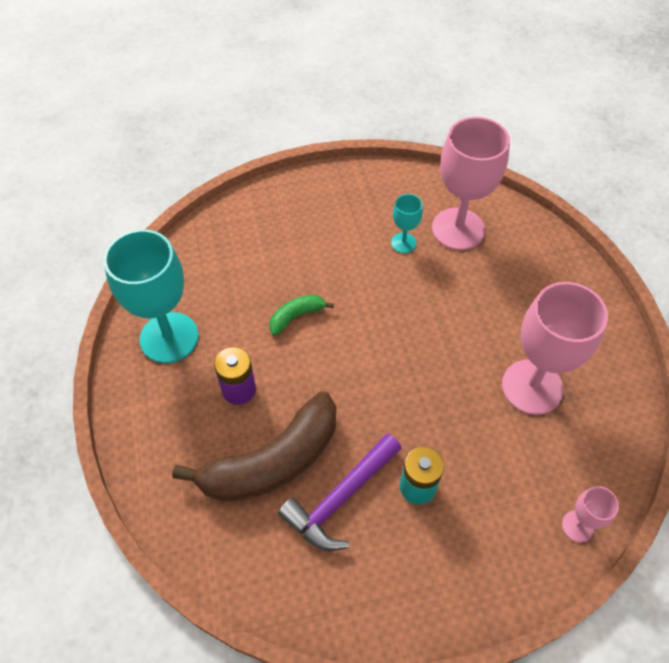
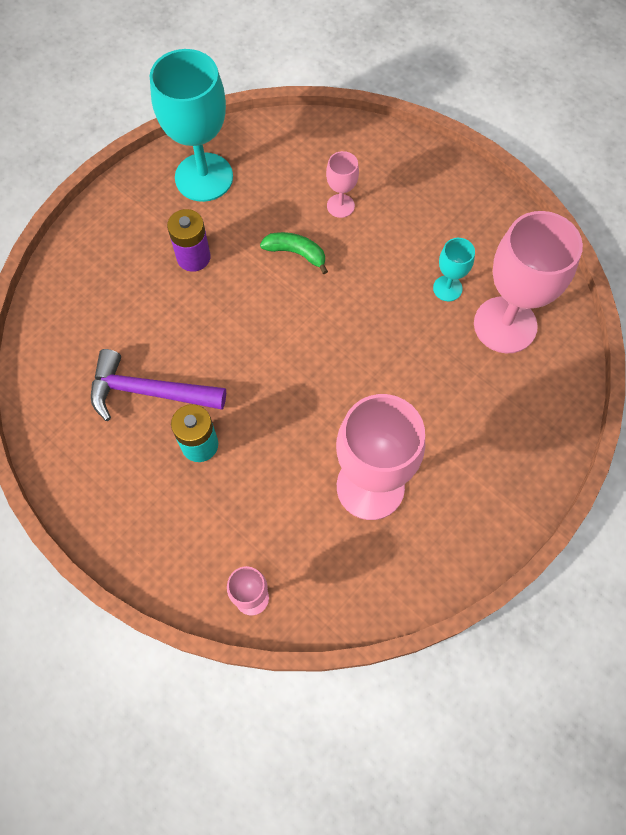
camera: 55 degrees right, 10 degrees up
brown banana [172,391,336,502] -> none
none -> pink goblet [326,151,359,218]

